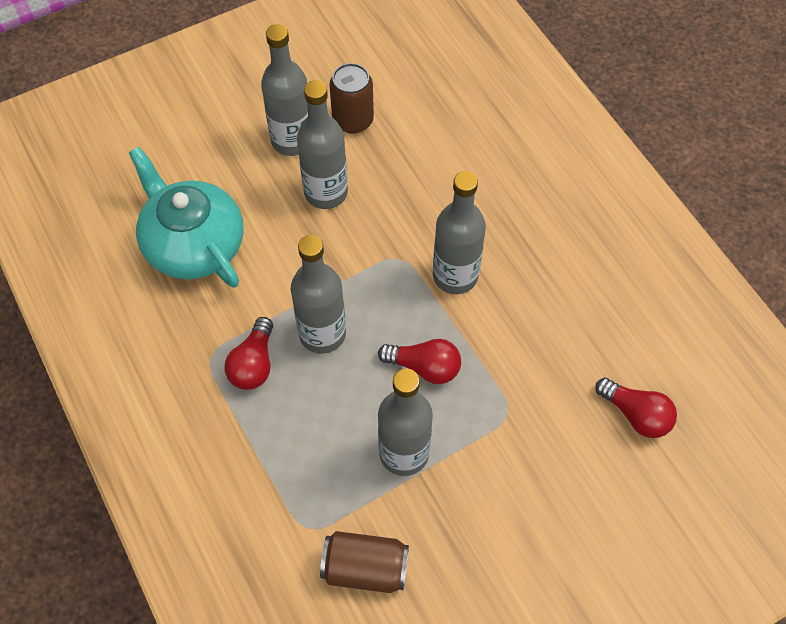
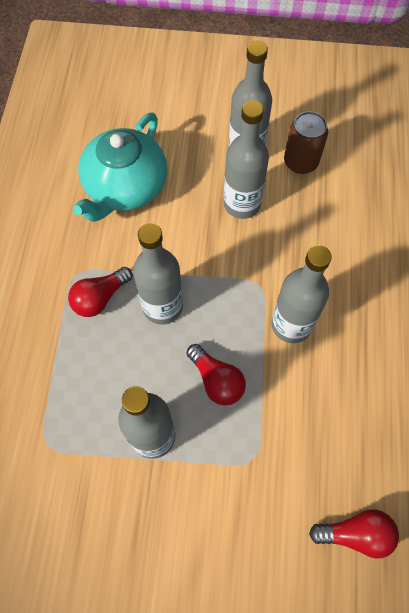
camera: 35 degrees right, 5 degrees up
turquoise teapot [129,147,244,288] -> turquoise teapot turned 150 degrees counterclockwise [73,112,167,222]
brown can [320,531,409,593] -> none
red light bulb [595,377,677,438] -> red light bulb turned 75 degrees counterclockwise [309,509,399,559]

